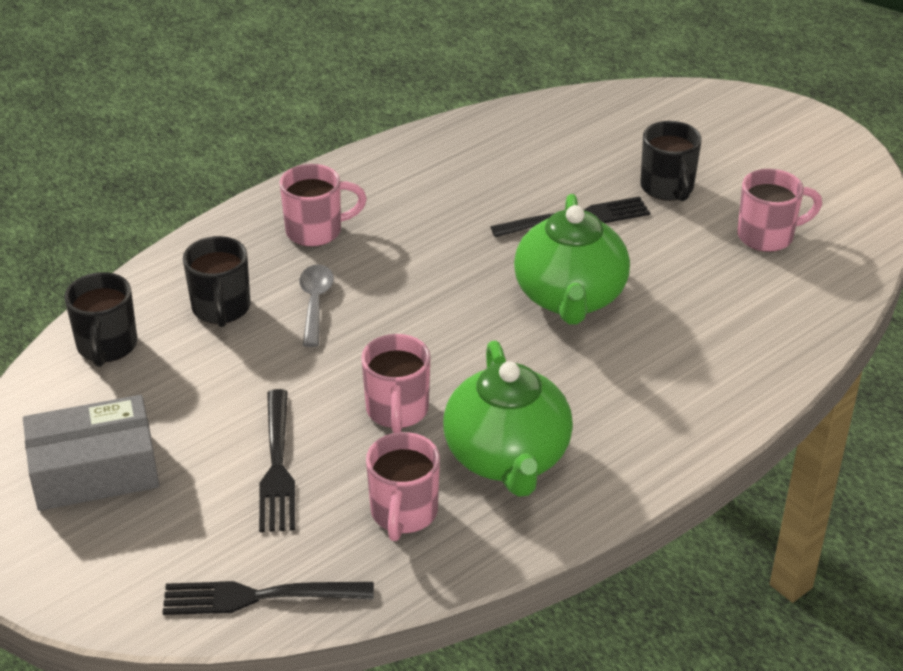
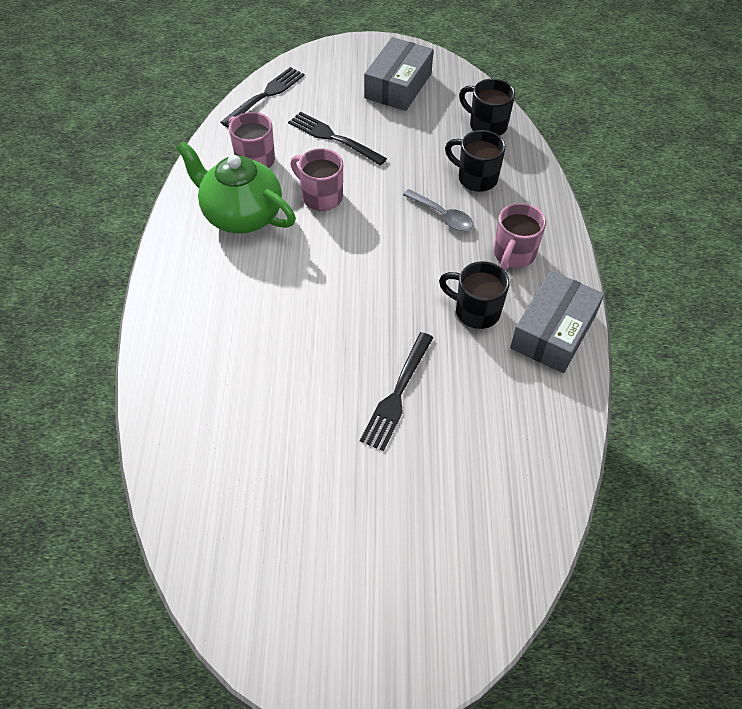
camera: 130 degrees right, 15 degrees up
green teapot [514,194,630,325] -> none
black mug [640,121,702,201] -> black mug moved to [439,261,510,329]
pink mug [737,169,822,252] -> none
none -> grey box [510,270,604,373]

